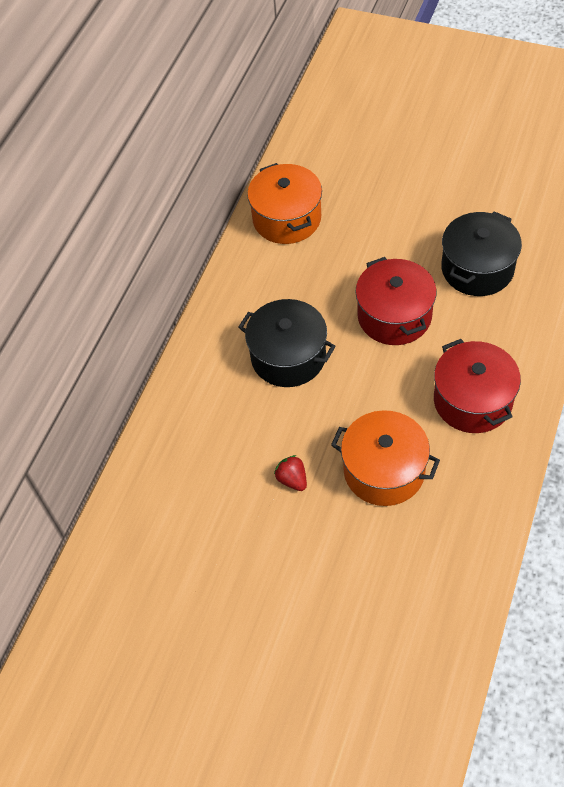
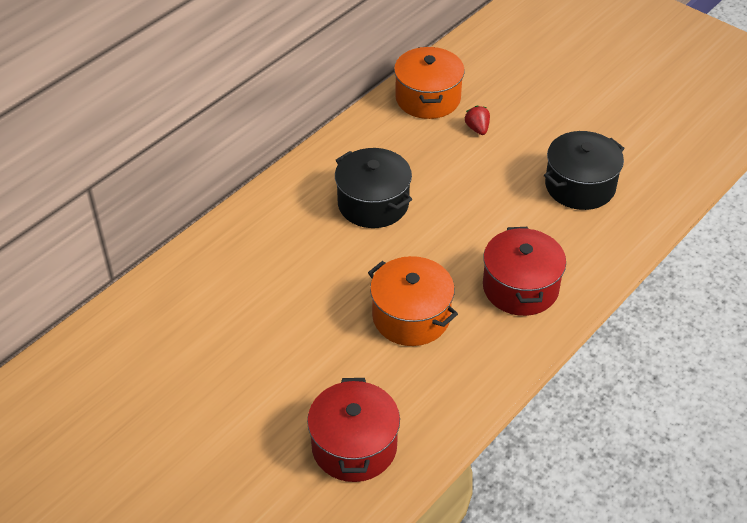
camera: 15 degrees right, 10 degrees down
red strawberry [274,455,307,491] -> red strawberry moved to [464,106,490,135]
red pot [355,257,437,345] -> red pot moved to [307,378,400,482]

